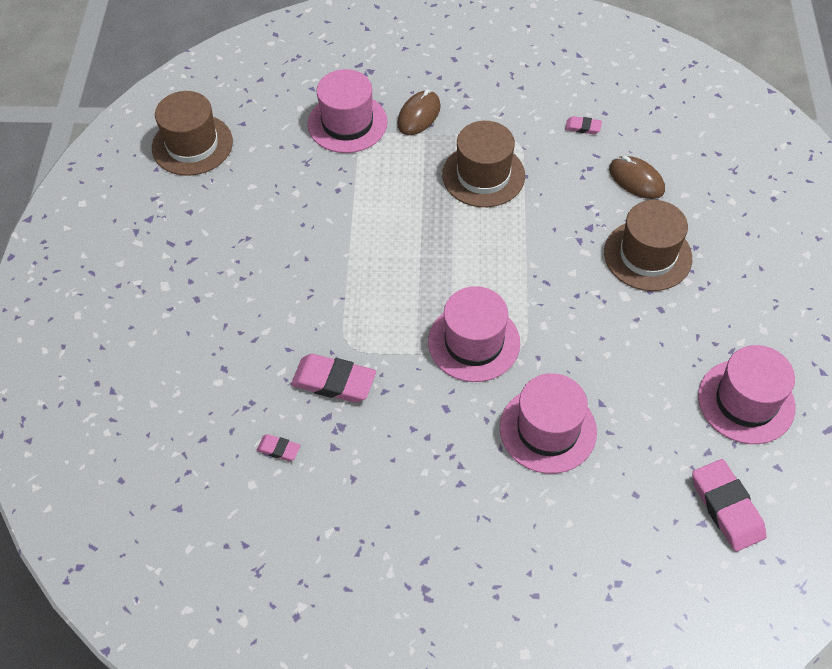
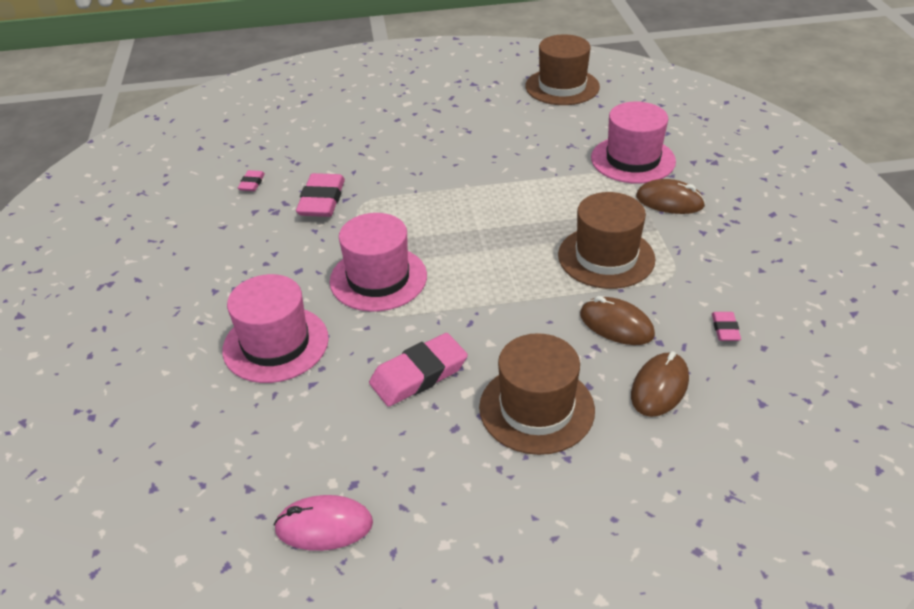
camera: 80 degrees right, 15 degrees down
pink eraser [692,459,767,552] -> pink eraser moved to [369,333,468,407]
pink hat [698,345,795,444] -> pink mouse [274,495,373,551]
none -> brown mouse [580,296,655,345]

